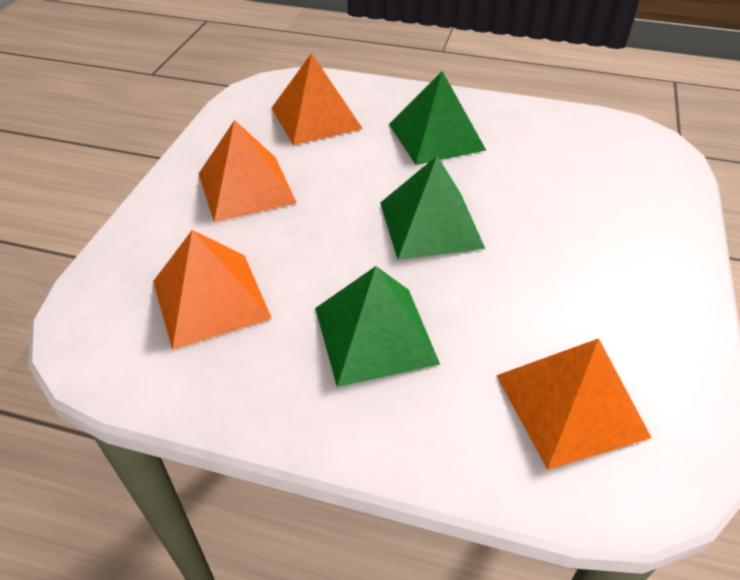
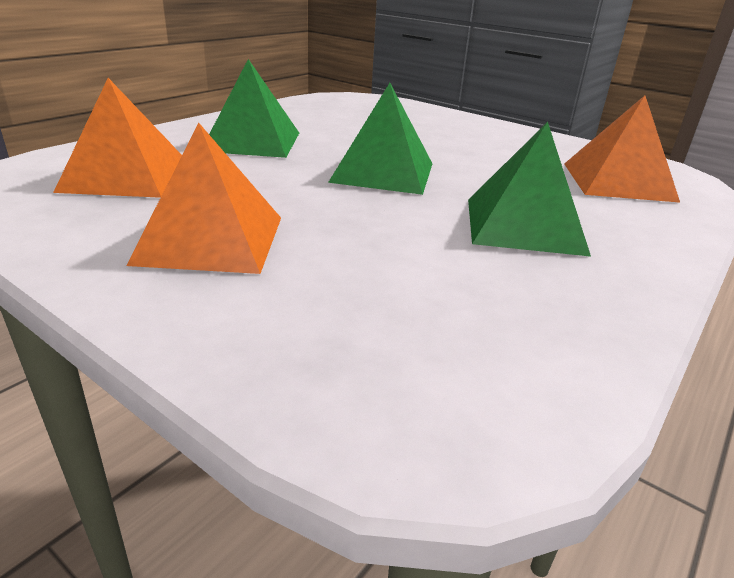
camera: 70 degrees left, 15 degrees down
orange pyramid [153,230,272,350] -> none

